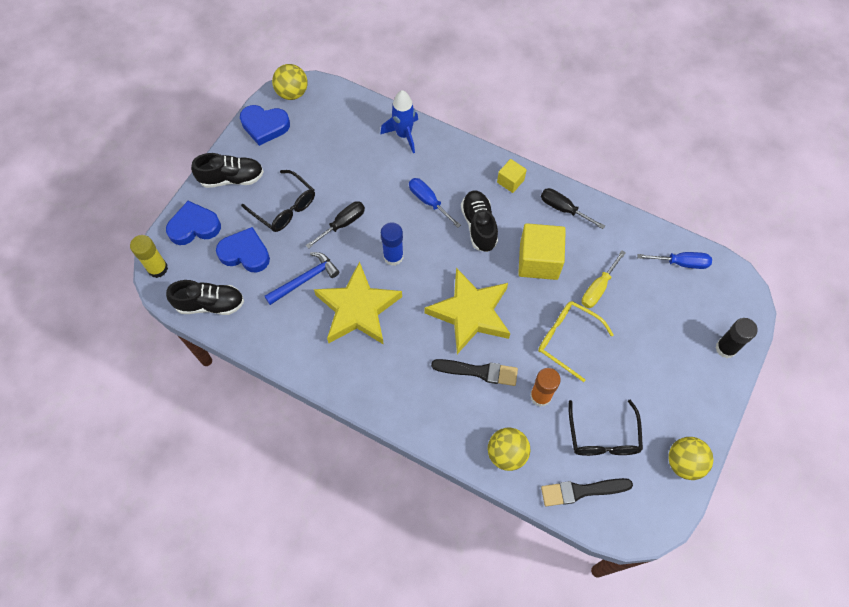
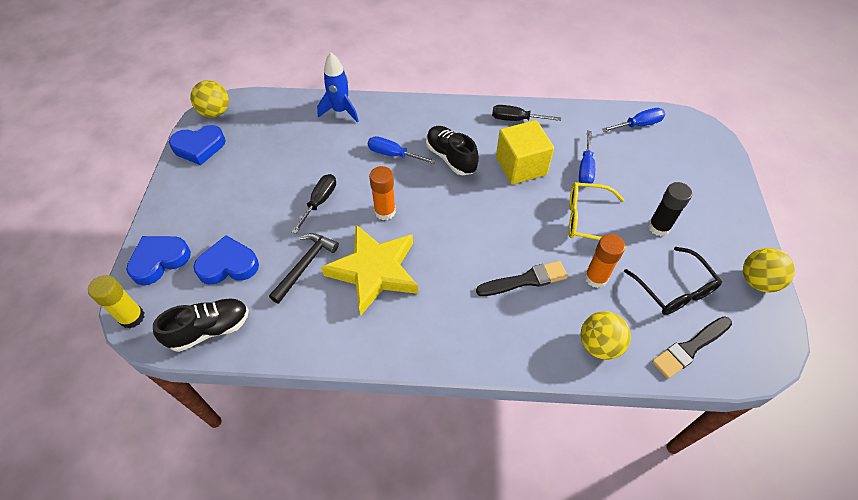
camera: 25 degrees left, 10 degrees down
black shoe [191,153,264,188] -> none
black glasses [241,170,315,232] -> none
blue hammer [264,252,339,305] -> black hammer [269,233,339,304]
blue glue stick [381,222,403,266] -> orange glue stick [369,166,396,220]
yellow star [425,268,510,354] -> none
yellow cube [497,159,527,193] -> none
yellow screwdriver [582,251,626,308] -> blue screwdriver [579,130,595,184]
black glue stick [715,318,758,358] -> black glue stick moved to [648,182,692,236]

